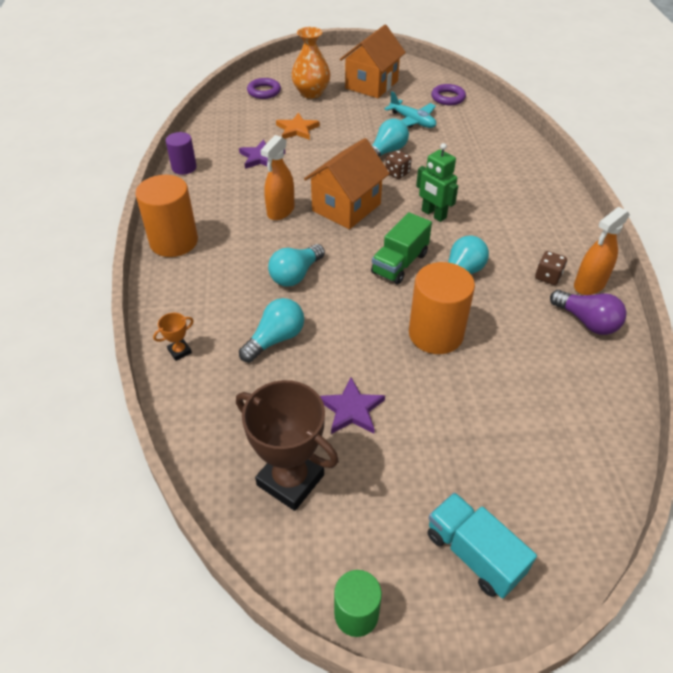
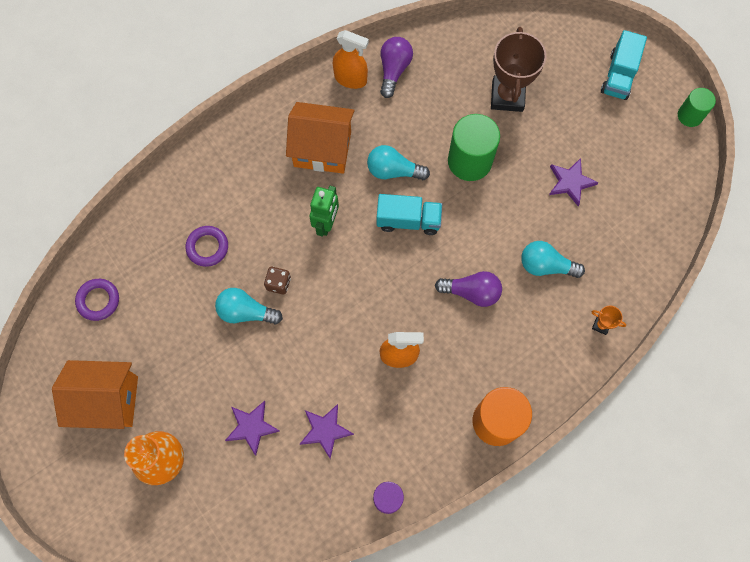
camera: 120 degrees left, 25 degrees up
brown trophy [236,380,339,511] -> brown trophy moved to [491,27,546,112]
purple ring [247,78,281,99] -> purple ring moved to [185,226,228,267]
turquoise light bulb [268,244,325,287] -> purple light bulb [435,271,502,307]
orange star [276,113,320,140] -> purple star [225,401,280,456]
orange house [304,138,390,229] -> orange house moved to [286,102,355,174]
green truck [371,212,432,284] -> turquoise truck [377,194,442,235]
turquoise plane [384,91,436,128] -> none
orange cylinder [409,262,475,354] -> green cylinder [448,114,500,181]
brown dice [535,251,567,285] -> none

